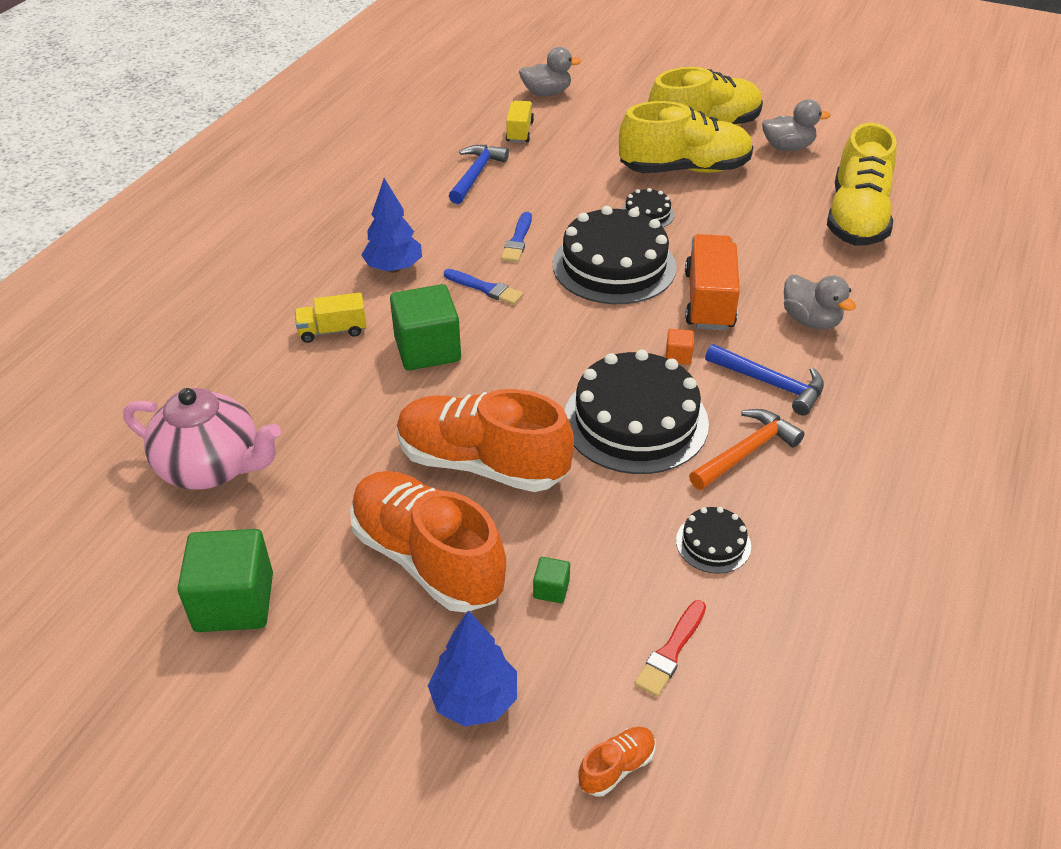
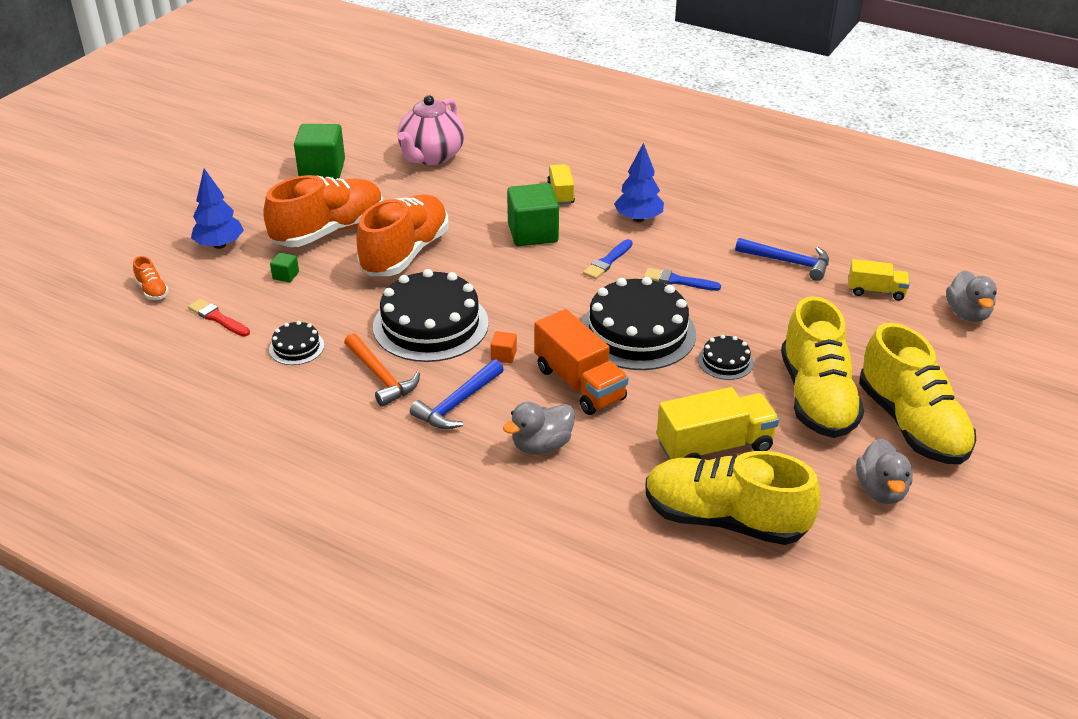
camera: 95 degrees right, 5 degrees down
orange truck [685,234,740,330] -> orange truck turned 45 degrees clockwise [535,309,629,415]
none -> yellow truck [657,387,779,460]

